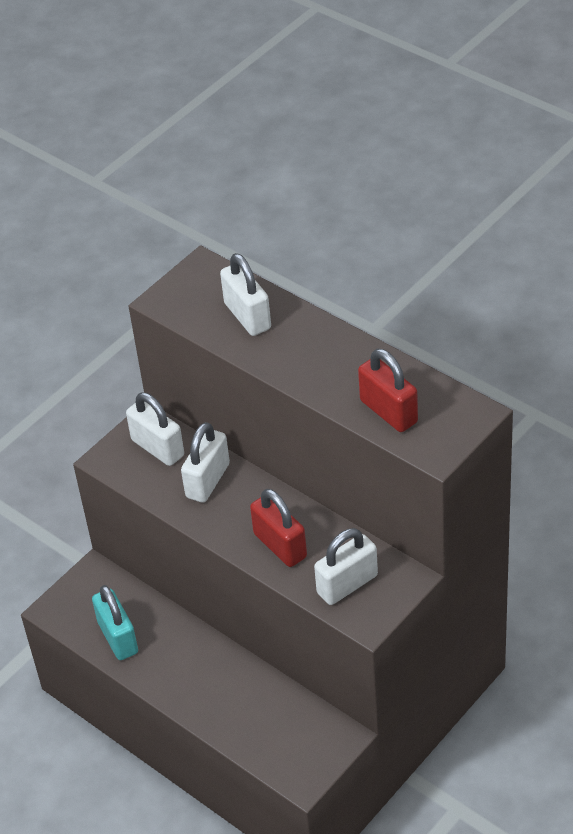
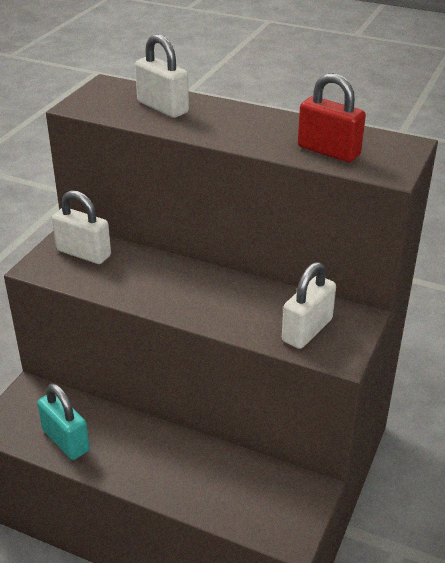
camera: 20 degrees left, 10 degrees down
white padlock [181,422,230,503] -> none
red padlock [250,489,307,567] -> none

